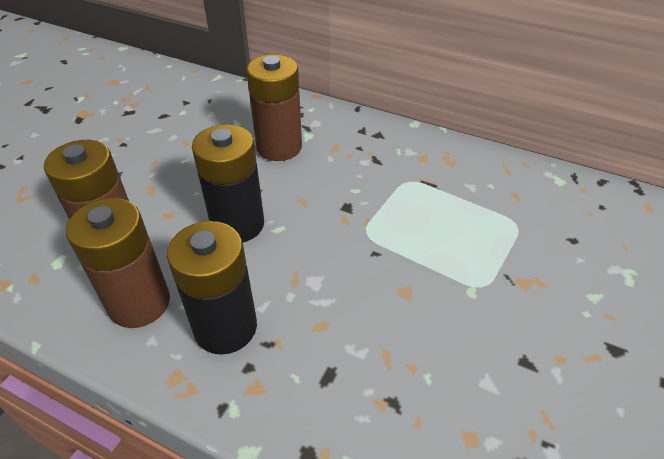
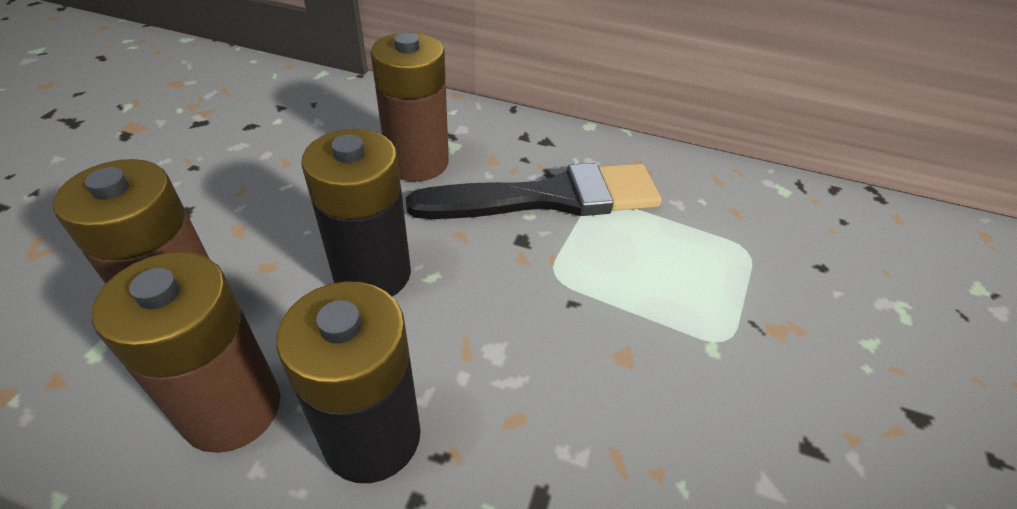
camera: 10 degrees left, 0 degrees up
none -> black brush [406,163,661,219]

